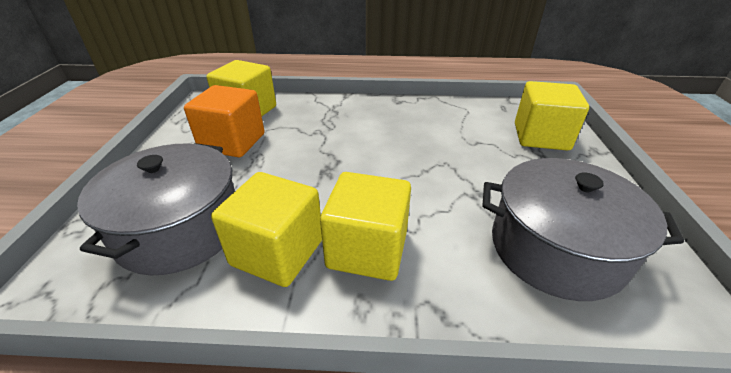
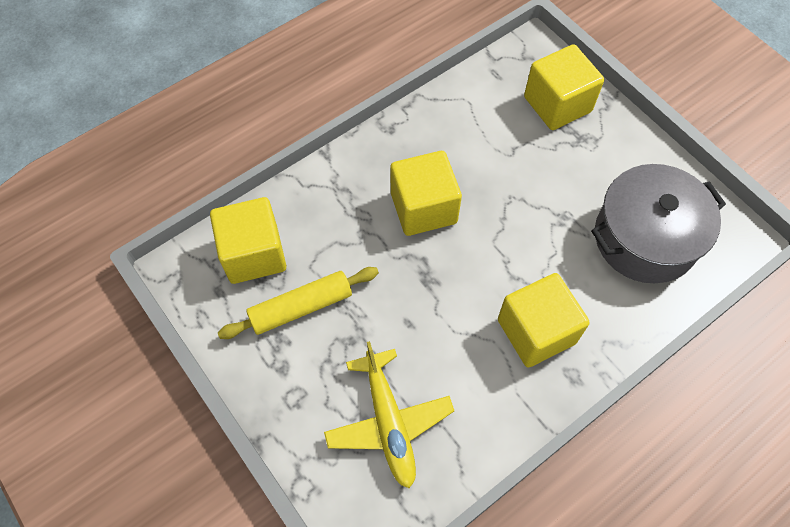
camera: 40 degrees left, 25 degrees up
grey pot [77,143,235,275] -> yellow plane [324,341,454,488]
orange cube [184,85,264,157] -> yellow rolling pin [218,267,379,339]
yellow cube [211,172,322,287] -> yellow cube moved to [390,151,462,236]

